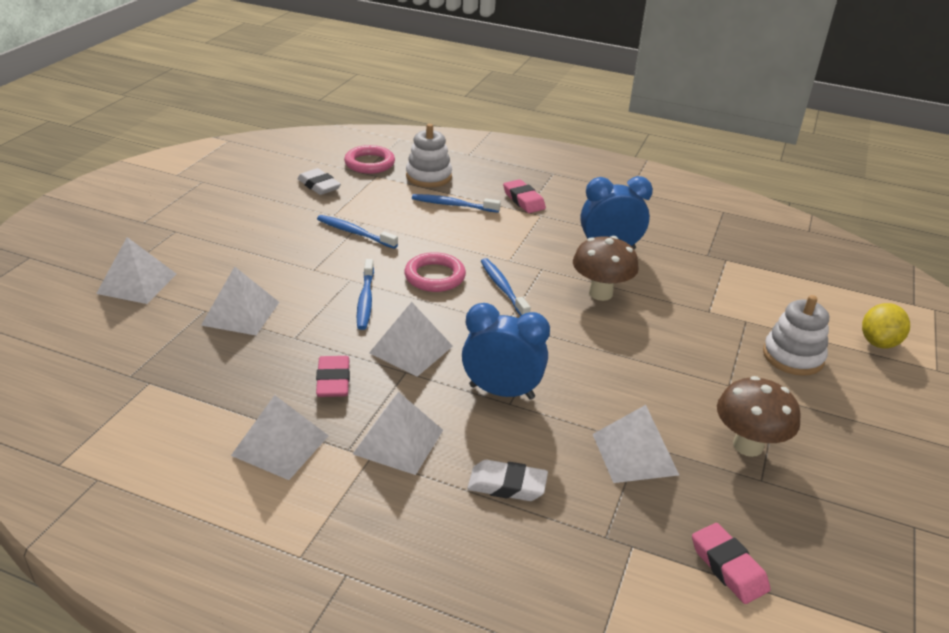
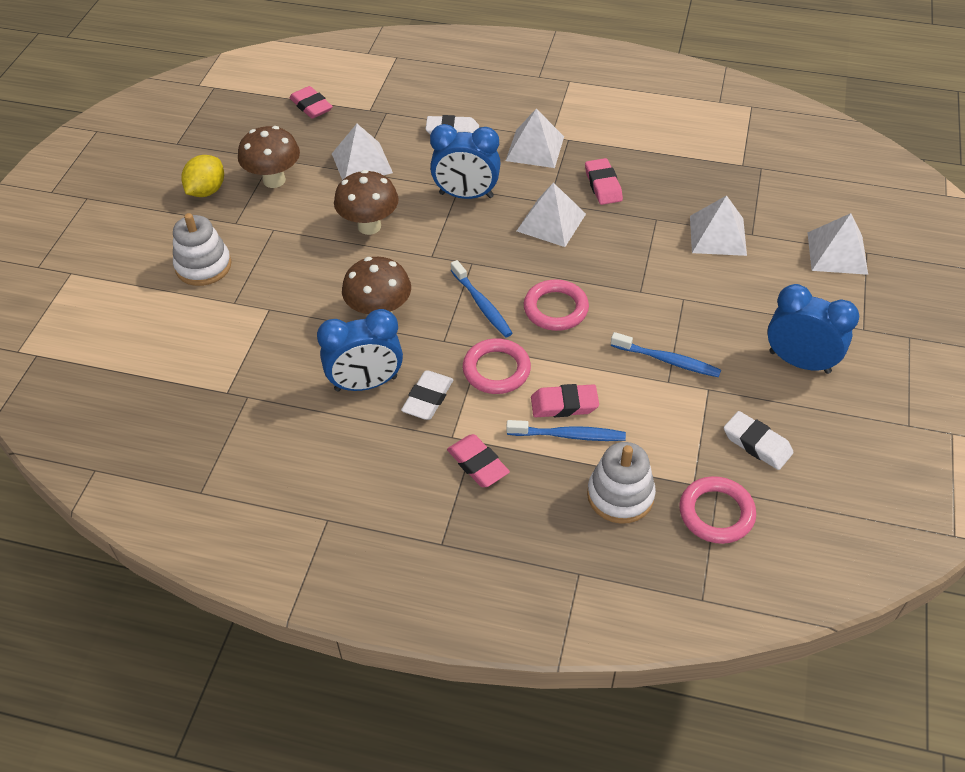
camera: 175 degrees right, 15 degrees up
white pyramid [231,395,329,480] -> none
blue toothbrush [357,259,374,330] -> none
yellow lemon [862,303,910,348] -> yellow lemon moved to [181,155,224,197]
none -> brown mushroom [334,170,399,235]
none -> white eraser [401,370,453,420]
none -> pink ring [463,338,531,394]
none -> pink eraser [531,384,599,417]
none -> blue clock [767,284,859,374]

